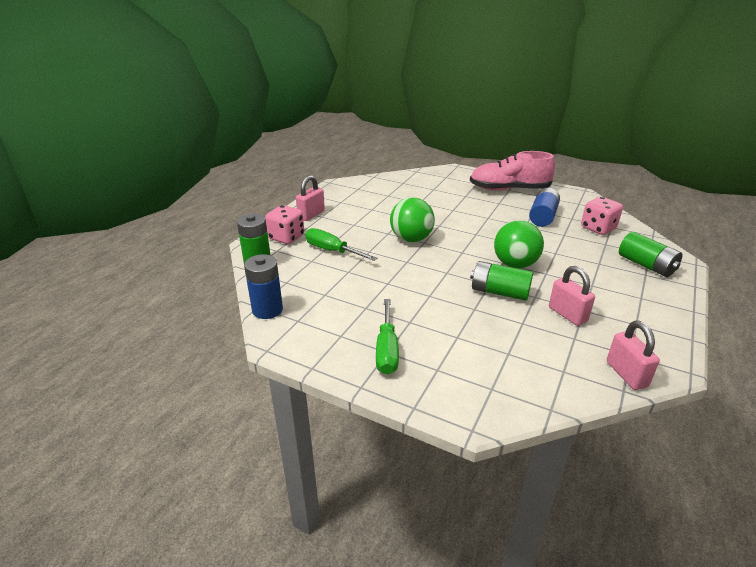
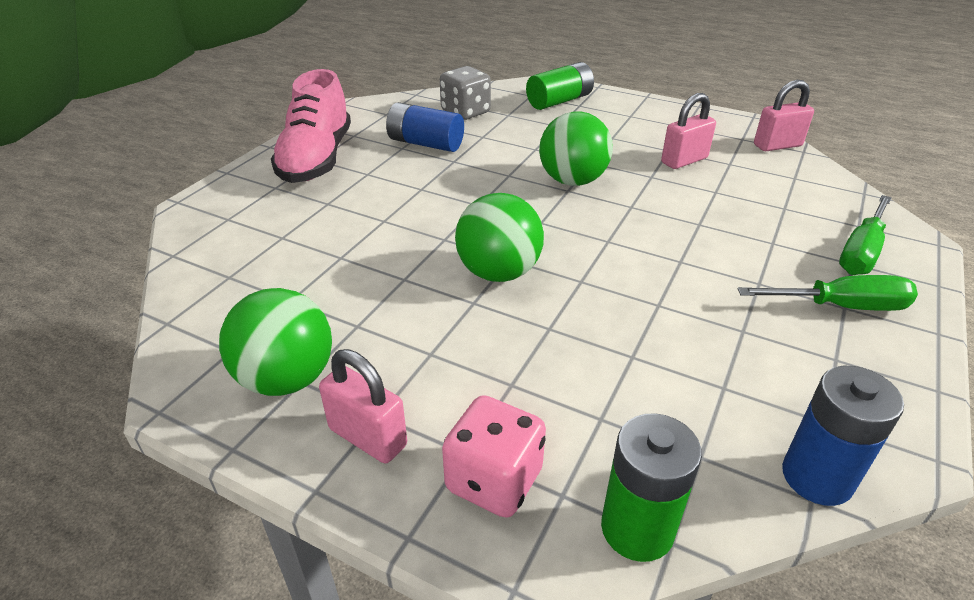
camera: 90 degrees left, 5 degrees up
green screwdriver [305,228,377,261] -> green screwdriver moved to [839,195,891,275]
green battery [470,261,533,301] -> none
pink dice [581,197,623,235] -> grey dice [440,66,491,120]
none -> green ball [219,288,332,396]

